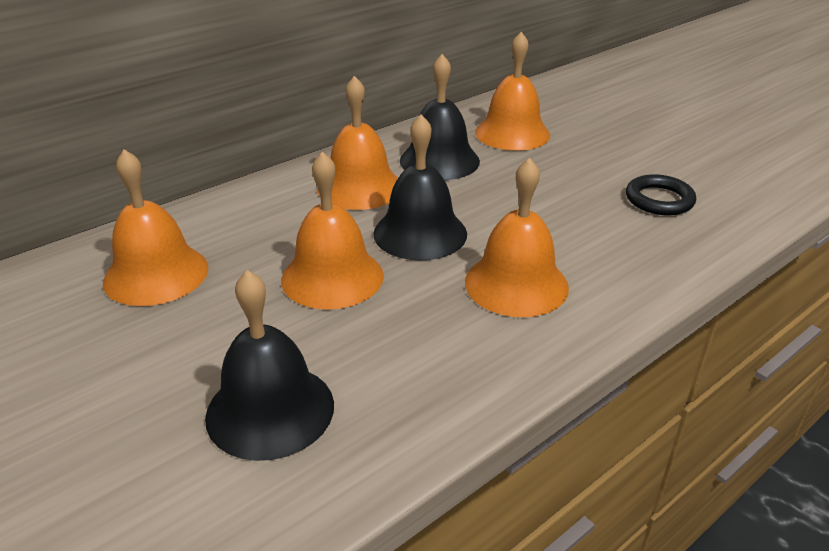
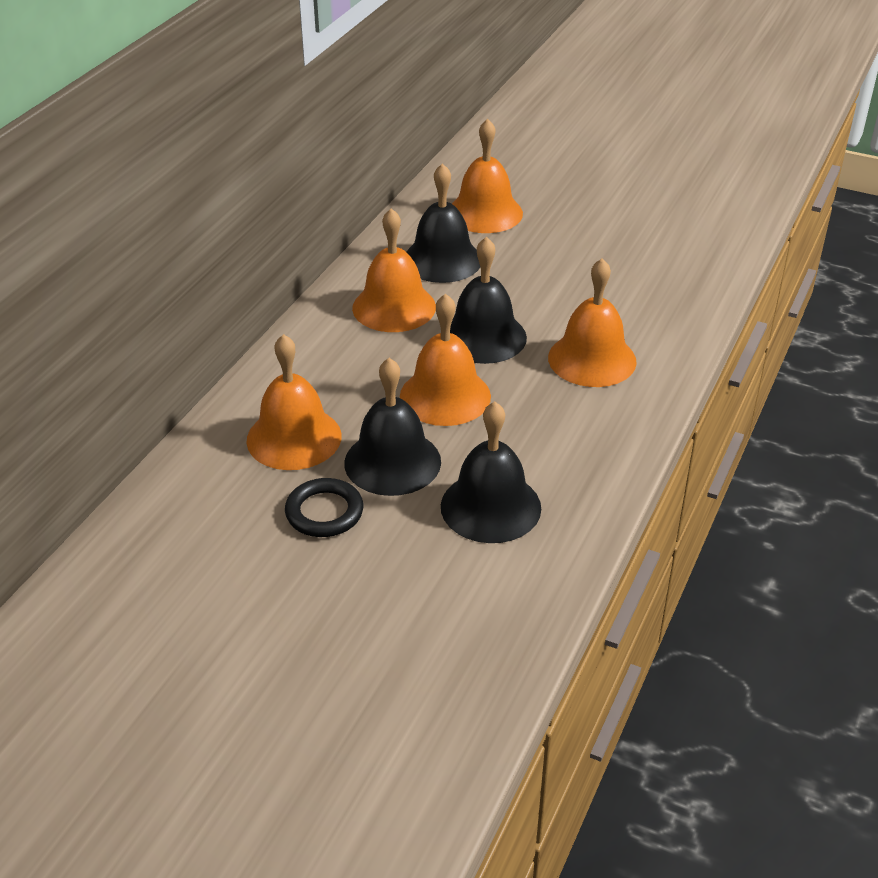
camera: 25 degrees left, 5 degrees up
black ring [626,174,696,215] -> black ring moved to [285,478,363,537]
none -> black bell [344,358,441,496]

